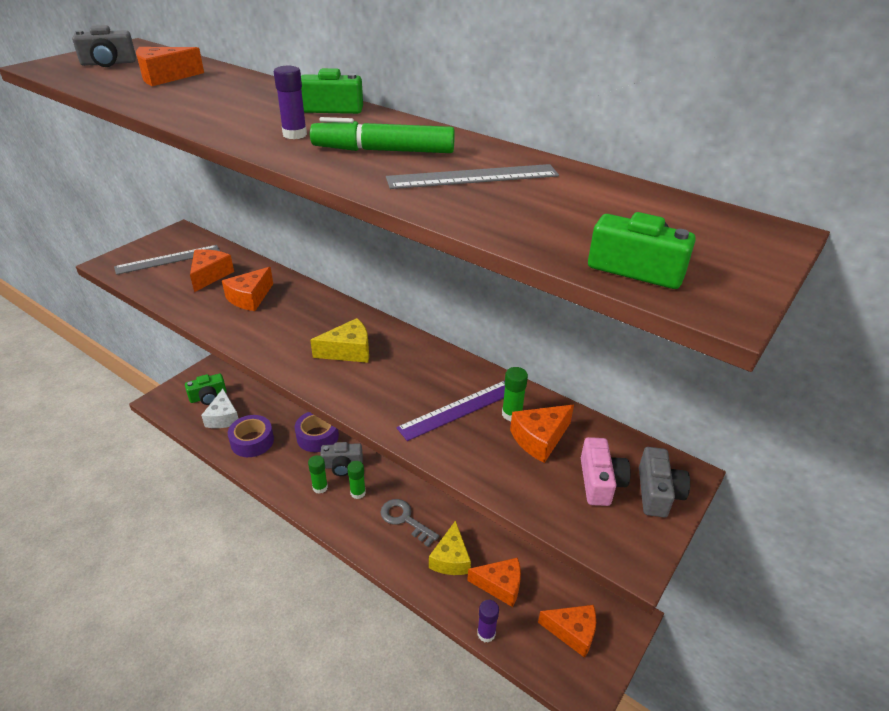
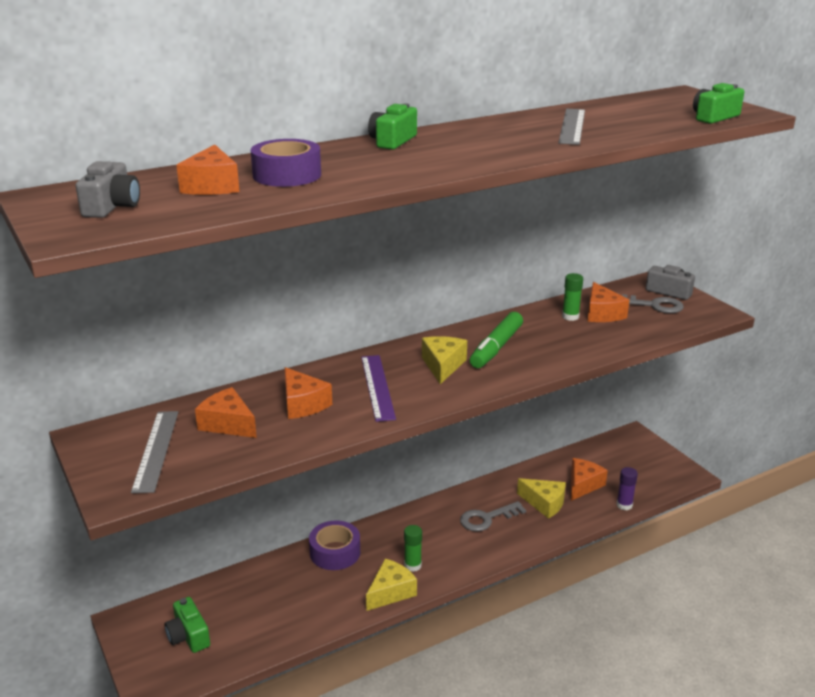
camera: 65 degrees left, 10 degrees down
green camera [185,373,227,405] -> green camera turned 150 degrees clockwise [164,597,210,653]
white cheese [201,389,239,428] -> none
purple tape [228,415,274,457] -> purple tape moved to [251,139,321,187]
purple glue stick [274,66,307,139] -> none
green marker [310,117,455,153] -> green marker moved to [470,312,523,368]
grey camera [320,442,363,476] -> none
green glue stick [347,461,366,499] -> none
purple ruler [396,381,505,441] -> purple ruler moved to [361,355,396,422]
orange cheese [538,605,596,658] -> none
pink camera [581,437,631,506] -> grey key [617,293,684,313]
none -> yellow cheese [366,559,417,611]

